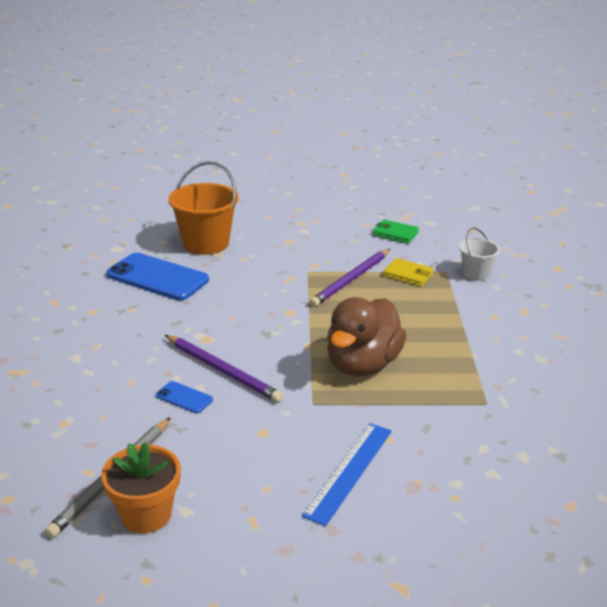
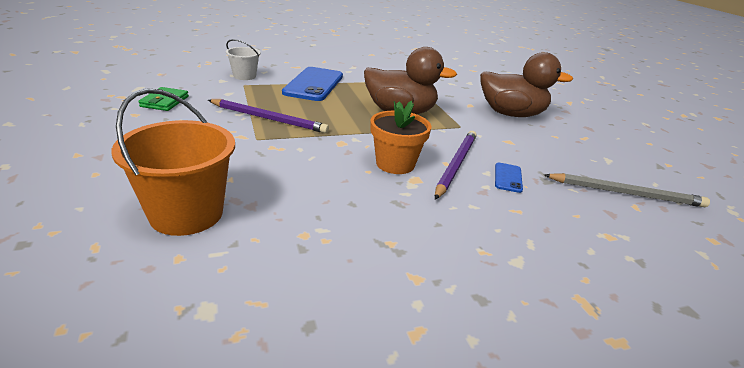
camera: 110 degrees left, 0 degrees up
orange flower pot [101,442,181,534] -> orange flower pot moved to [370,101,431,174]
blue phone [106,253,209,300] -> blue phone moved to [282,67,343,101]
blue ruler [302,423,392,526] -> brown duck [480,52,573,117]
yellow wallet [383,258,434,287] -> none

